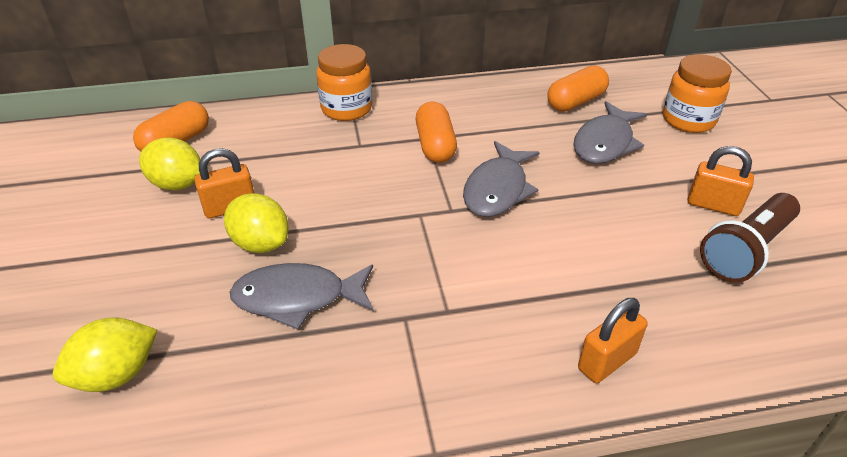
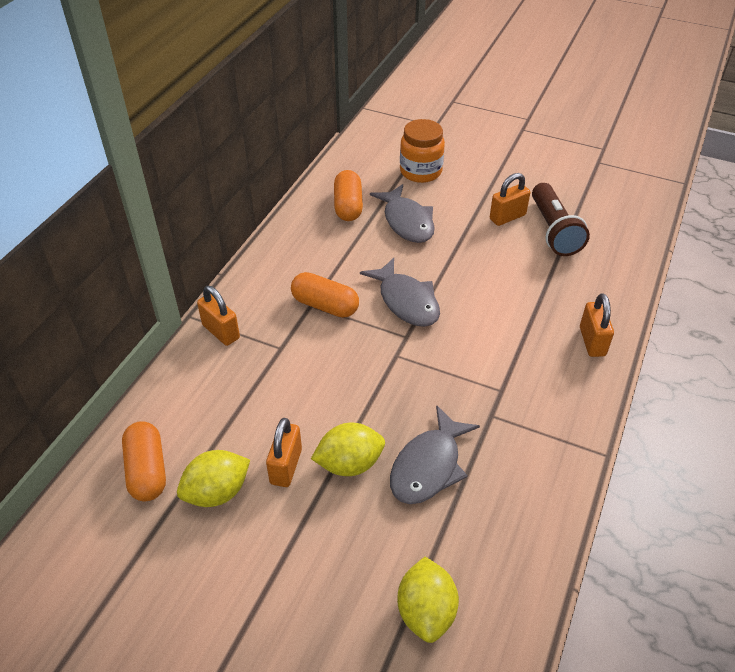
camera: 55 degrees left, 5 degrees up
orange jar [316,44,372,121] -> orange padlock [197,286,240,346]

